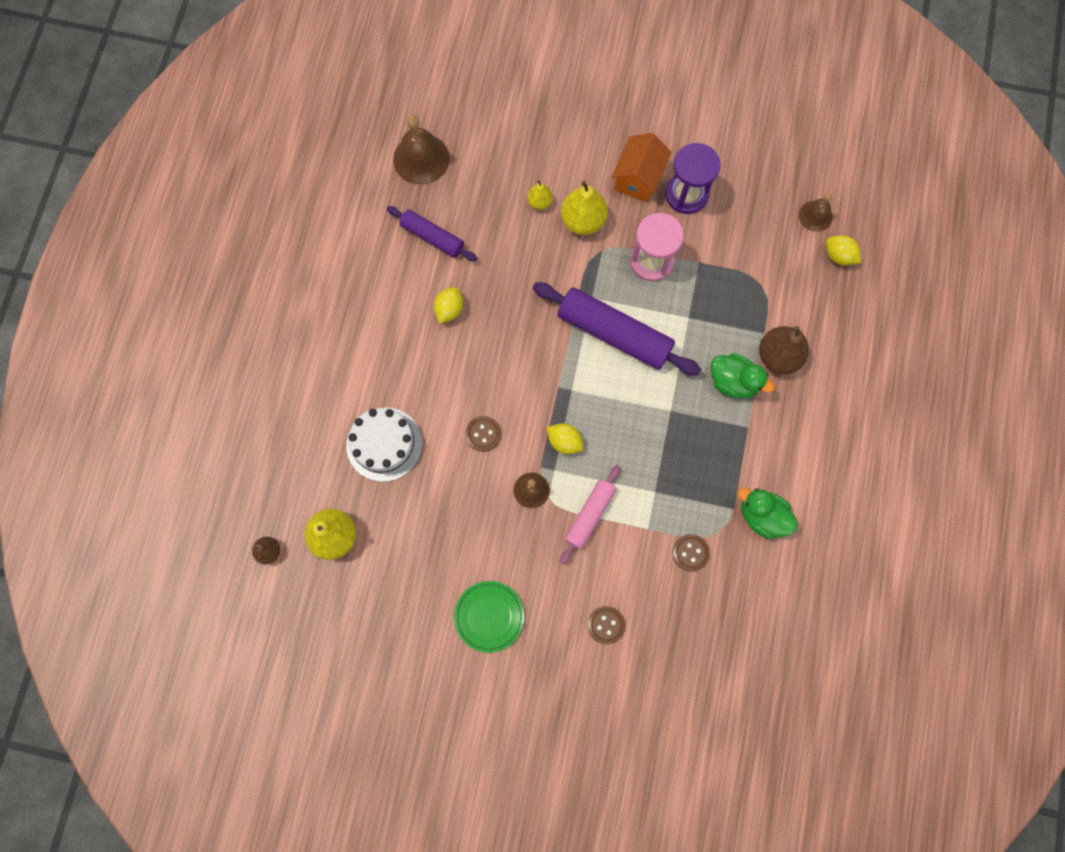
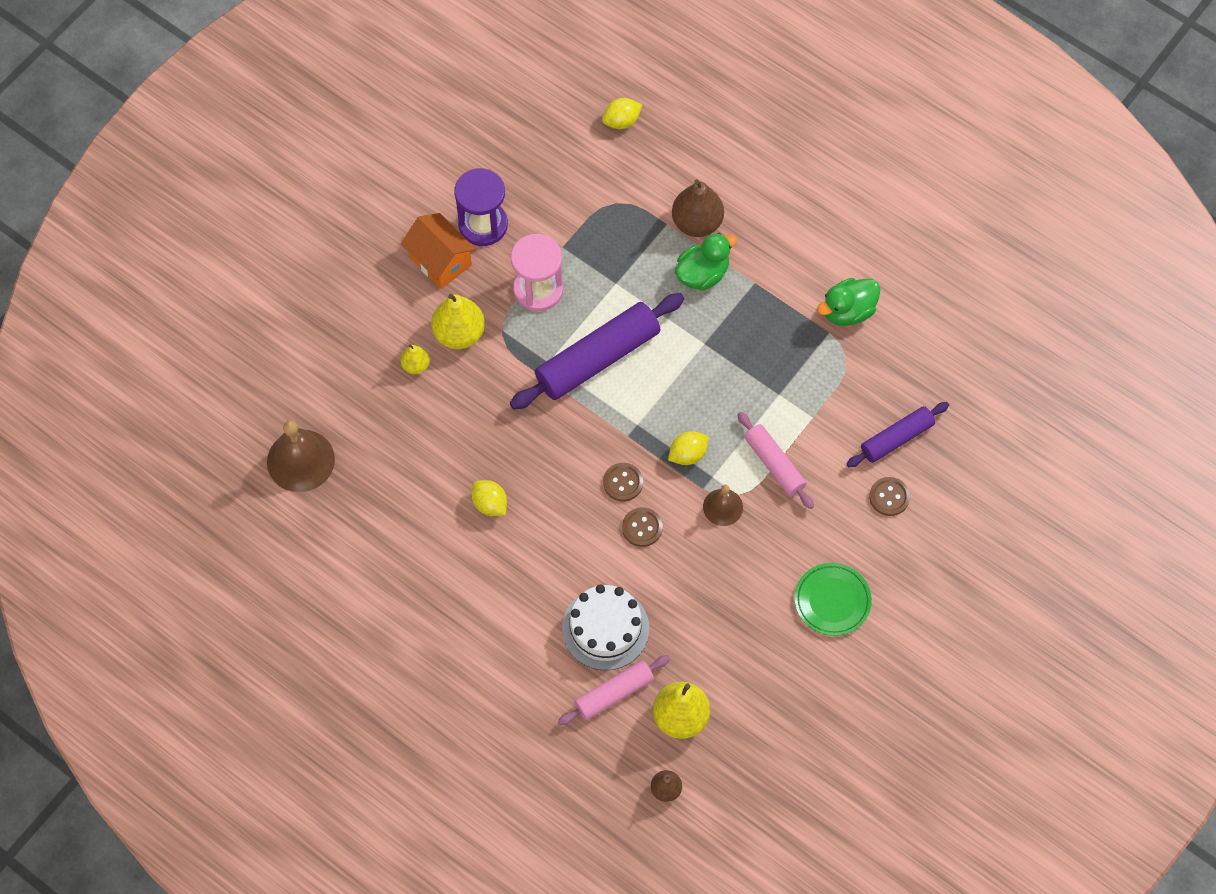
camera: 65 degrees left, 10 degrees down
purple rolling pin [387,206,477,261] -> purple rolling pin moved to [847,402,949,467]
brown button [672,534,710,571] -> brown button moved to [603,463,643,501]
brown bell [799,193,833,232] -> none
none -> pink rolling pin [558,655,670,725]

